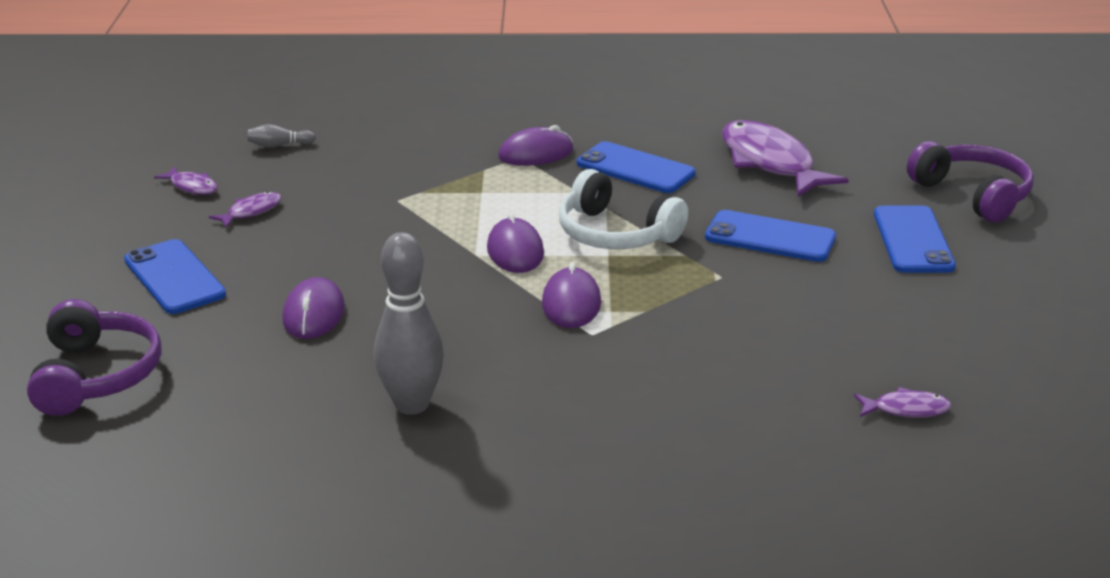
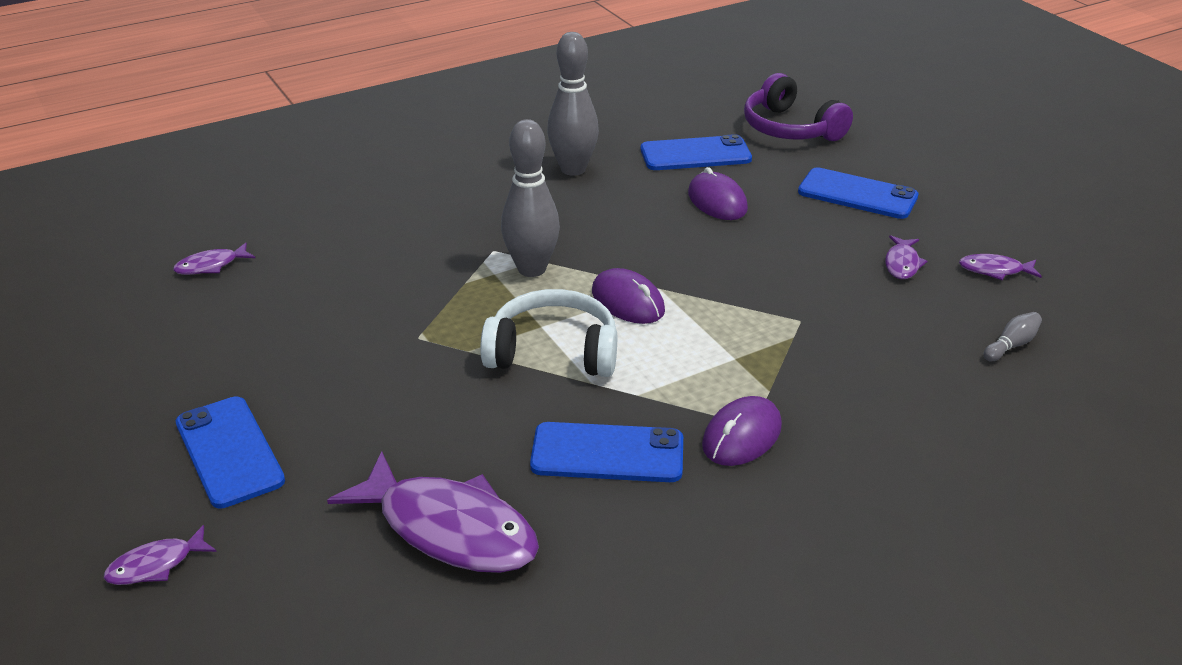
camera: 150 degrees right, 5 degrees up
purple mouse [542,262,601,328] -> grey bowling pin [501,119,560,277]
blue phone [705,210,836,262] -> blue phone moved to [641,134,752,170]
purple headphones [907,141,1034,223] -> purple fish [104,525,217,585]

